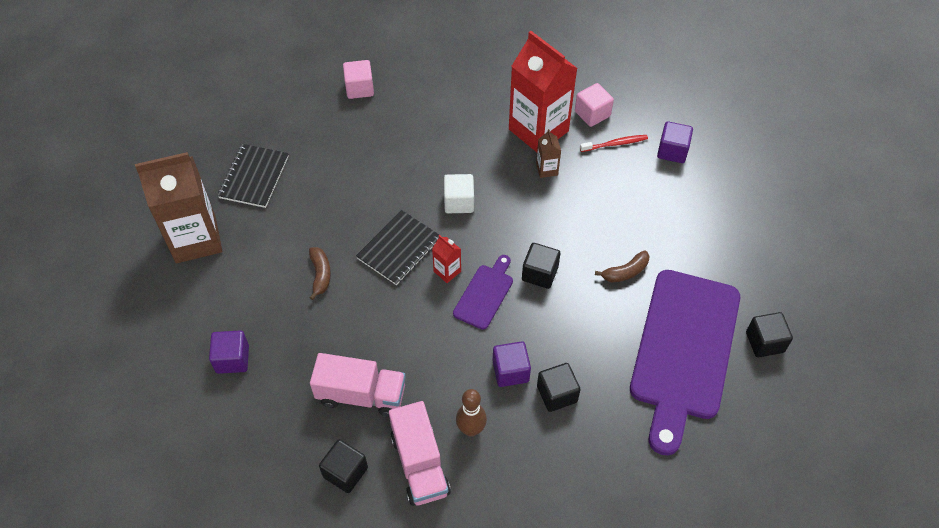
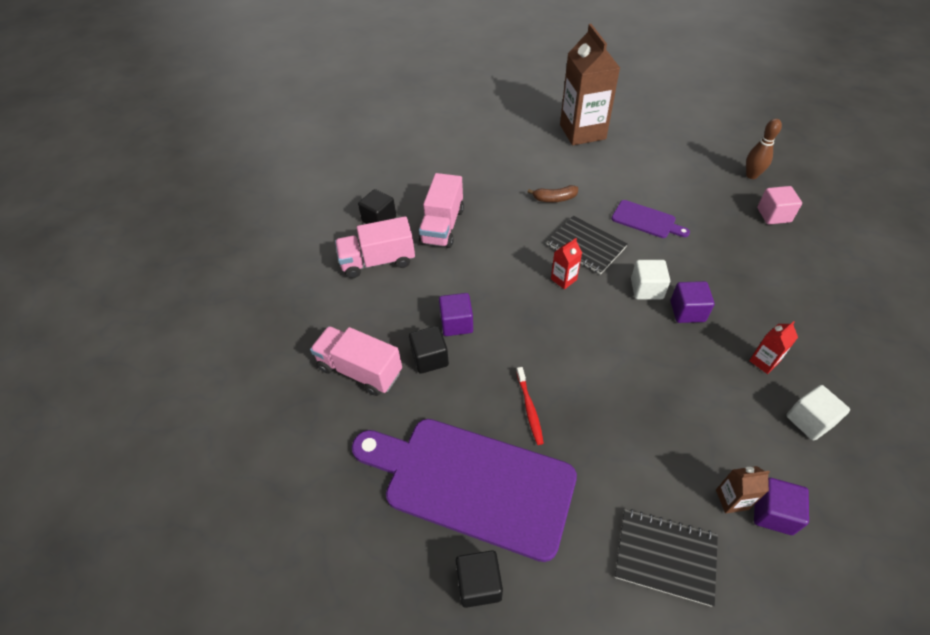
camera: 95 degrees right, 5 degrees down
purple cube [209,330,249,374] -> purple cube moved to [671,281,715,323]
black notebook [217,144,289,208] -> black notebook moved to [615,509,718,607]
purple cutting board [453,255,513,330] -> purple cutting board moved to [611,200,690,238]
brown bowling pin [456,389,487,437] -> brown bowling pin moved to [746,119,782,179]
red carton [509,31,578,152] -> red carton [749,321,798,374], size x0.42
black cube [522,243,560,289] -> none
brown carton [536,129,561,178] -> brown carton moved to [716,466,770,513]
pink cube [575,83,614,127] -> white cube [786,385,850,441]
red toothbrush [580,135,648,152] -> red toothbrush moved to [516,367,544,445]
brown banana [595,250,650,283] -> none
none -> pink truck [310,326,402,396]

